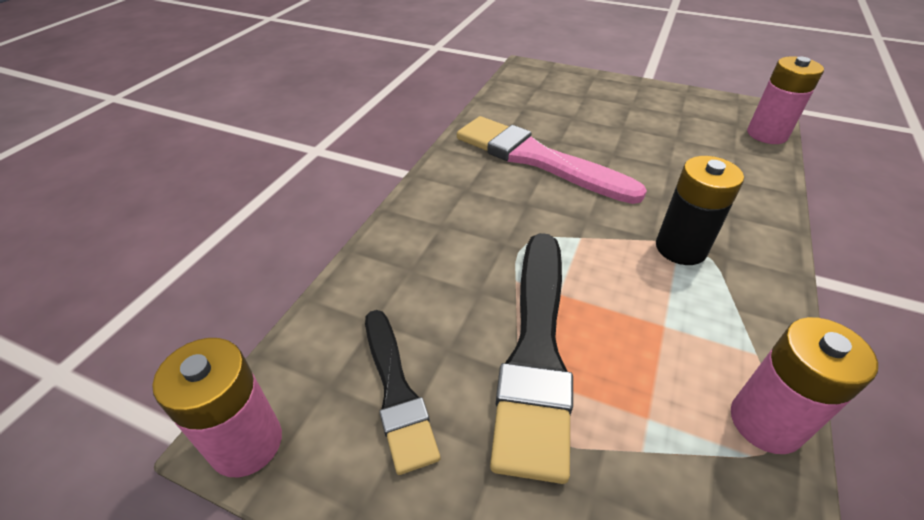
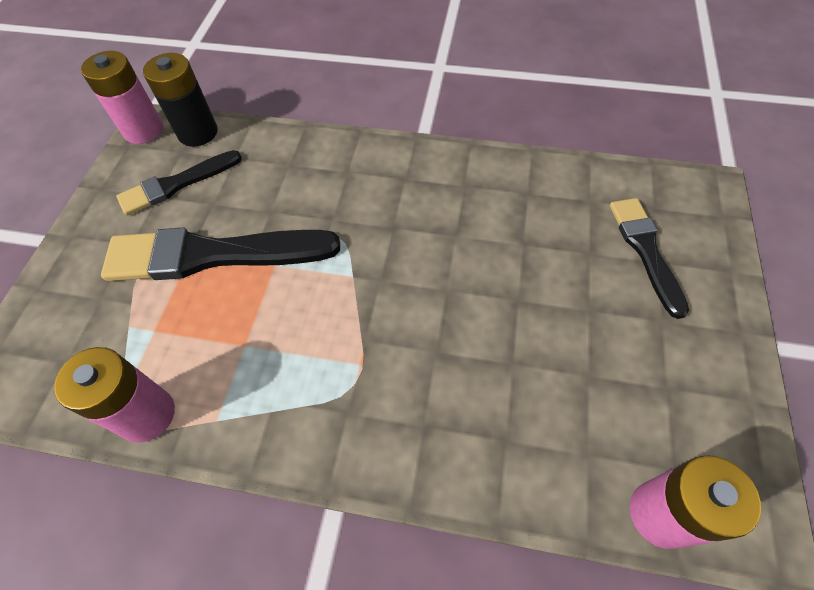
camera: 80 degrees right, 15 degrees up
pink brush [457,116,647,204] -> none
black battery [656,156,744,265] -> black battery moved to [143,53,218,147]
none -> black brush [610,198,689,319]

